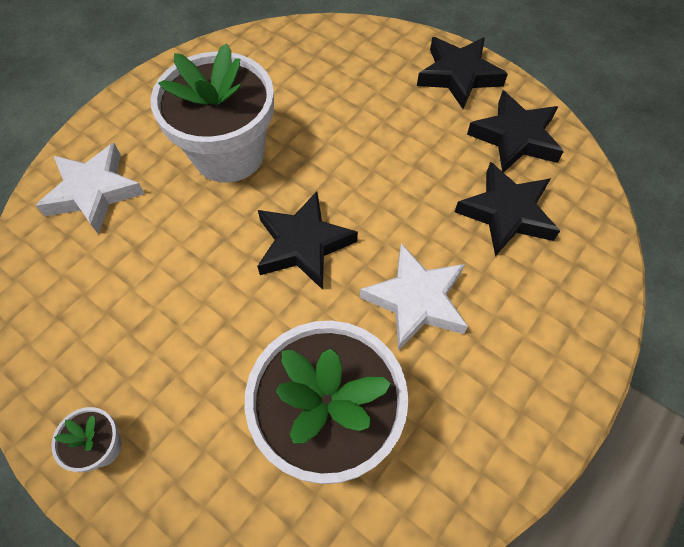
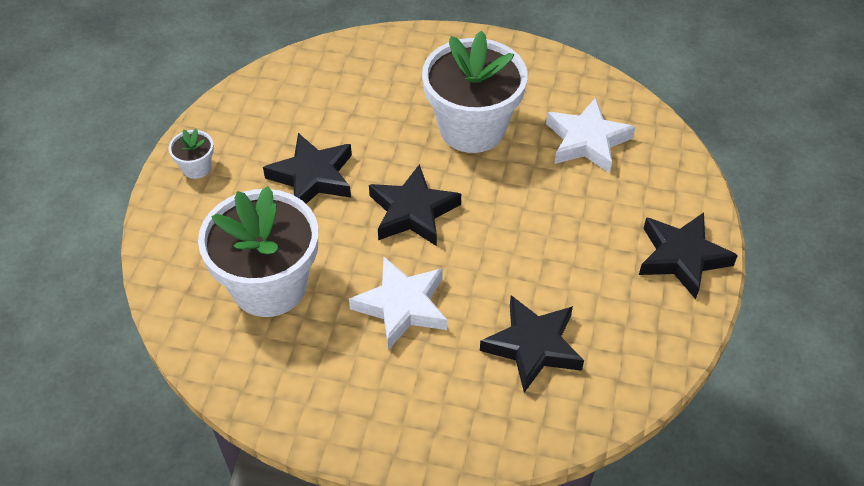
camera: 65 degrees right, 10 degrees down
white star [36,143,145,234] -> white star moved to [546,98,636,173]
black star [467,91,564,173] -> black star moved to [263,133,352,204]

